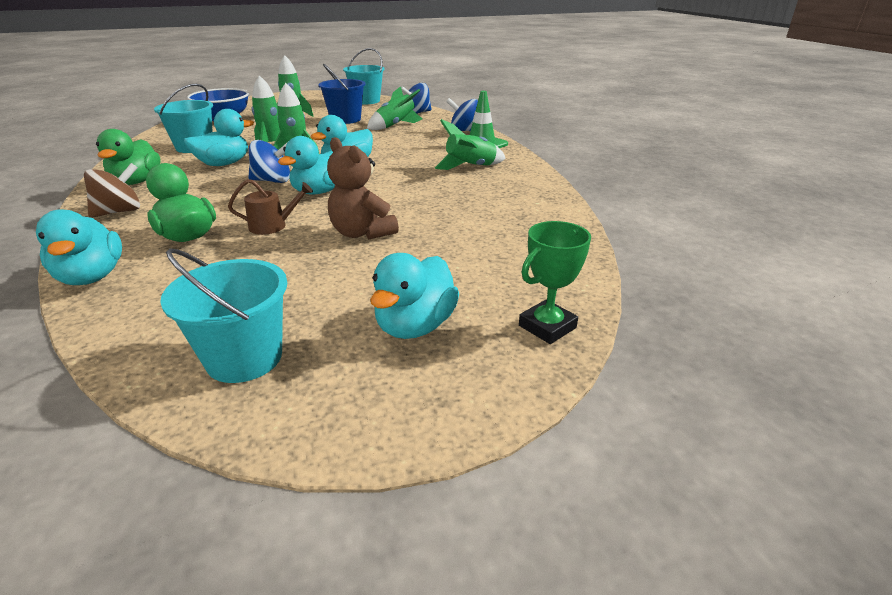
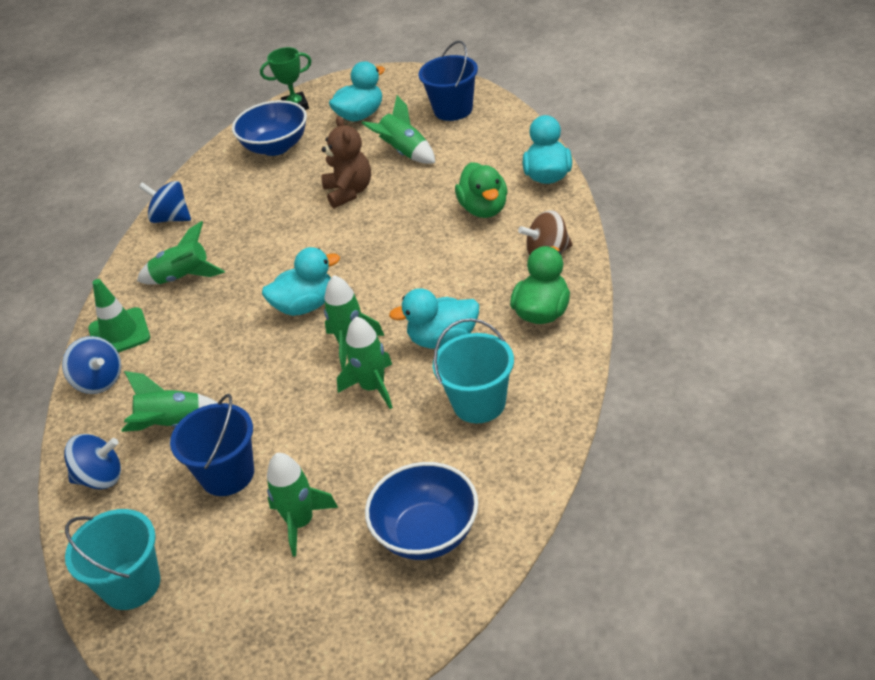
camera: 150 degrees left, 10 degrees up
turquoise bucket [160,248,287,383] -> blue bucket [418,41,478,121]
brown watering can [228,179,313,235] -> none
blue spinning top [249,140,290,183] -> blue spinning top moved to [139,181,191,223]
turquoise duck [278,136,335,195] -> none
none -> blue bowl [232,100,307,156]
none -> green rocket [362,95,435,164]

